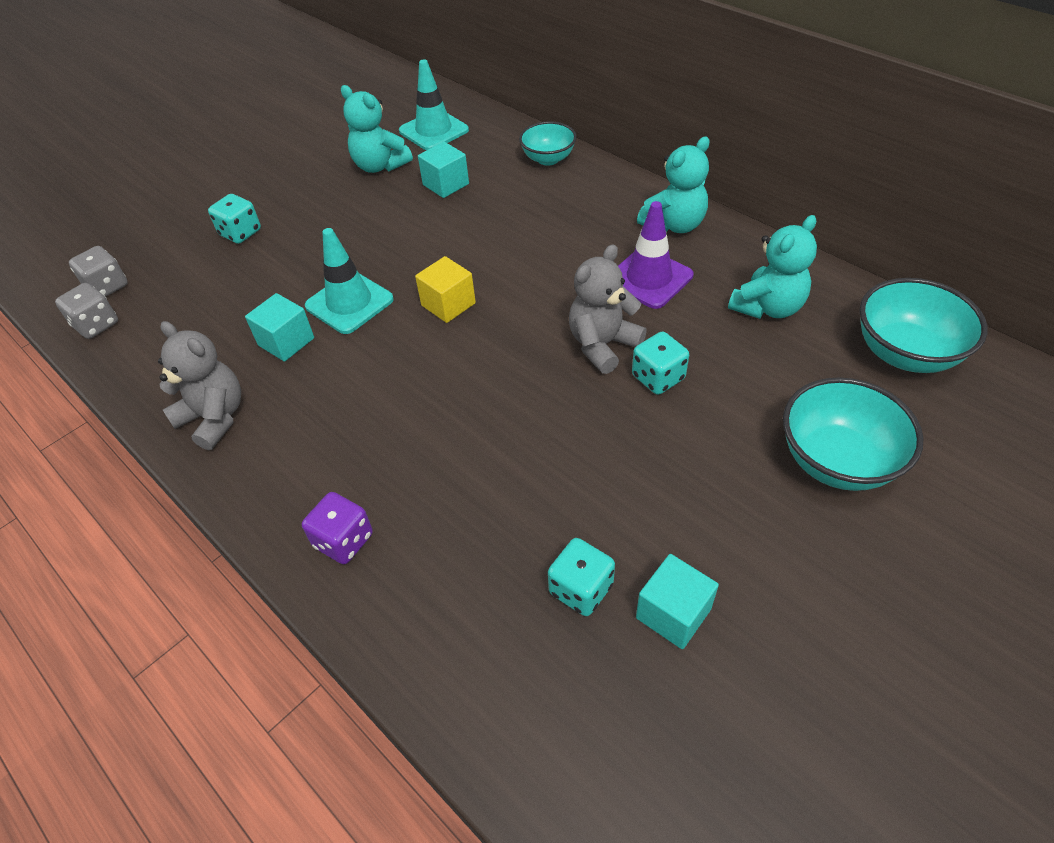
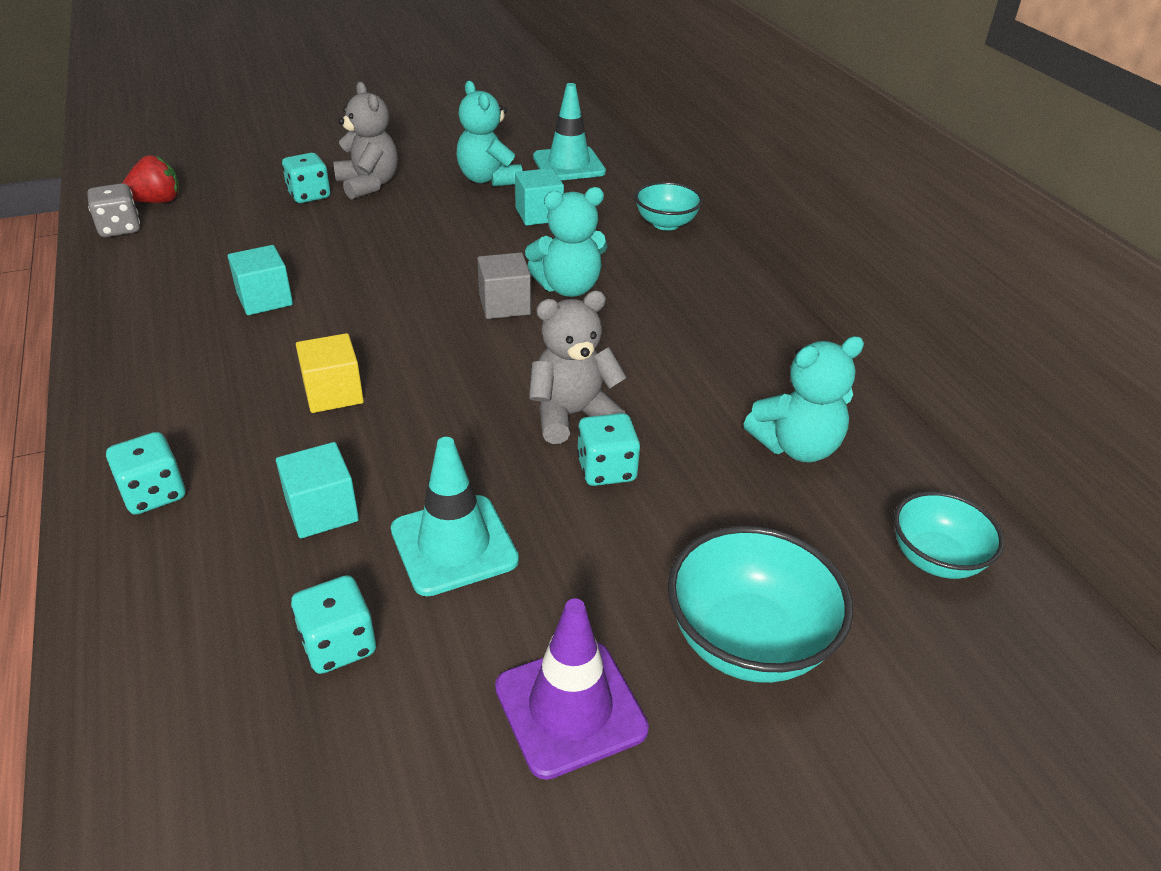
camera: 20 degrees right, 10 degrees down
grey dice [69,246,128,297] -> red strawberry [123,155,180,203]
grey teddy bear [158,321,241,450] -> grey teddy bear moved to [333,82,398,199]
purple dice [302,492,373,564] -> turquoise dice [106,432,185,515]
turquoise traffic cone [305,228,394,334] -> turquoise traffic cone moved to [391,437,519,597]
yellow cube [415,256,476,323] -> yellow cube moved to [296,333,364,413]
purple traffic cone [618,201,693,309] -> purple traffic cone moved to [495,598,649,780]
turquoise cube [636,554,719,649] -> turquoise cube moved to [276,442,359,538]
turquoise teddy bear [637,137,710,233] -> turquoise teddy bear moved to [525,187,607,297]
turquoise bowl [859,278,988,373] -> turquoise bowl [894,491,1004,579], size x0.65
none -> grey cube [477,252,531,319]

